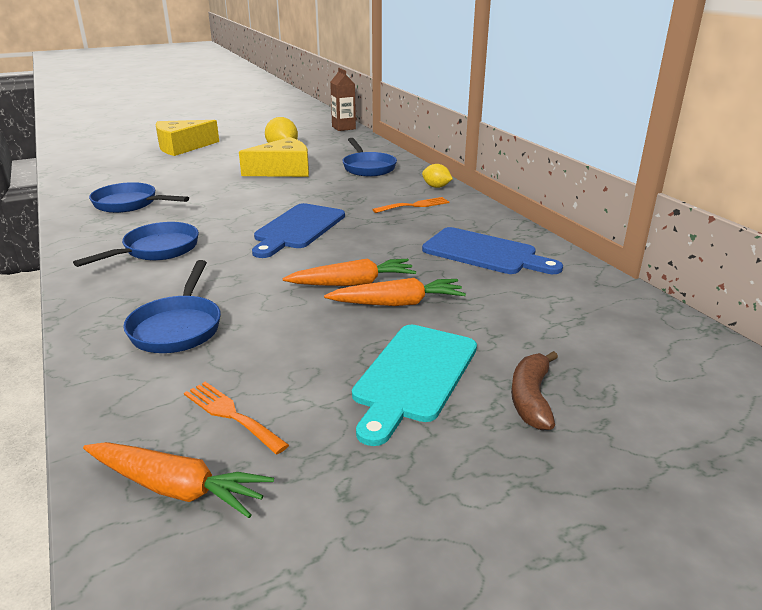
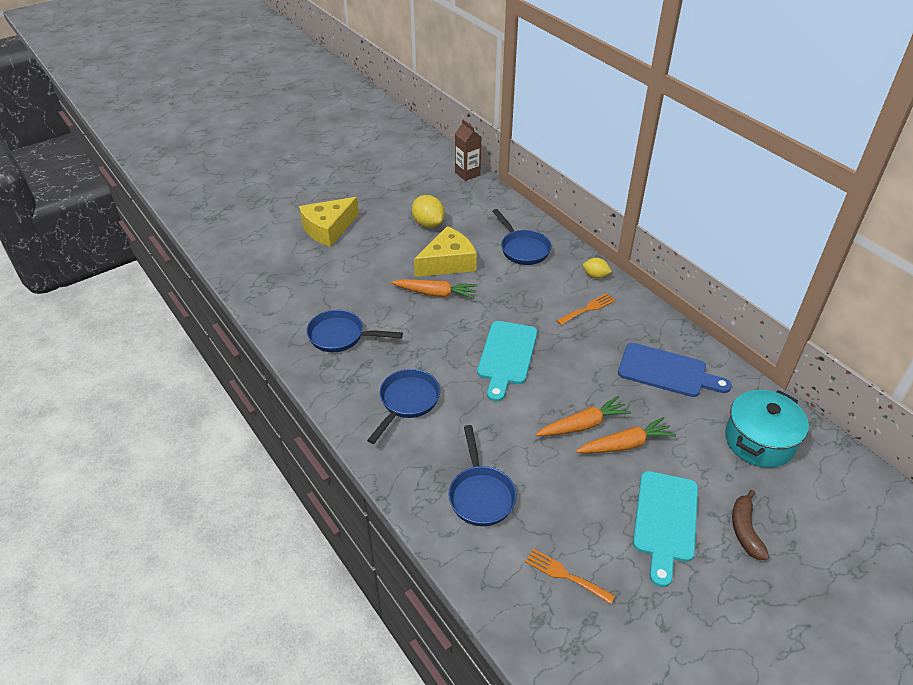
camera: 10 degrees left, 15 degrees up
orange carrot [83,442,274,518] -> orange carrot moved to [391,279,477,299]
blue cutting board [252,203,345,258] -> turquoise cutting board [477,321,538,402]
none -> turquoise pot [725,390,809,468]

